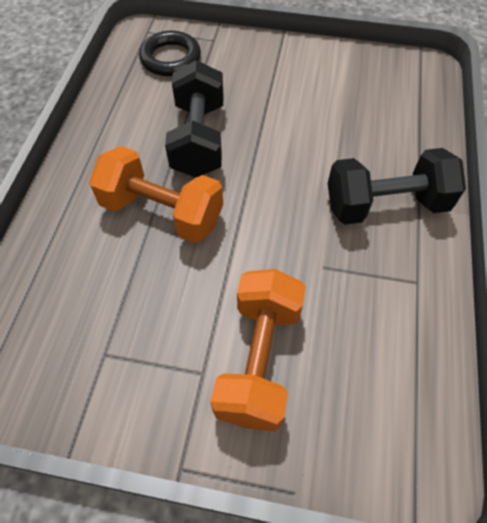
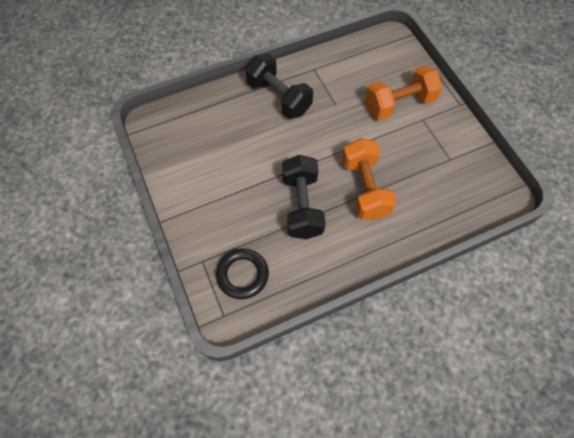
camera: 125 degrees left, 5 degrees up
black dumbbell [165,60,224,177] -> black dumbbell turned 60 degrees counterclockwise [282,155,326,239]

